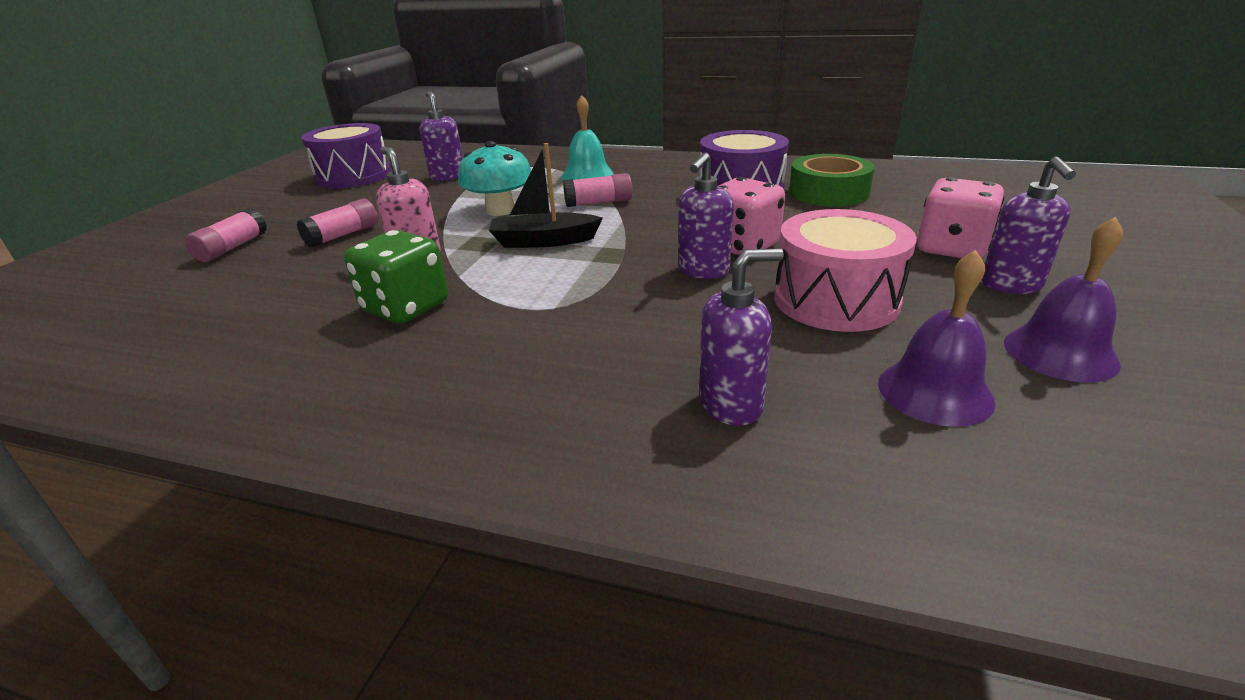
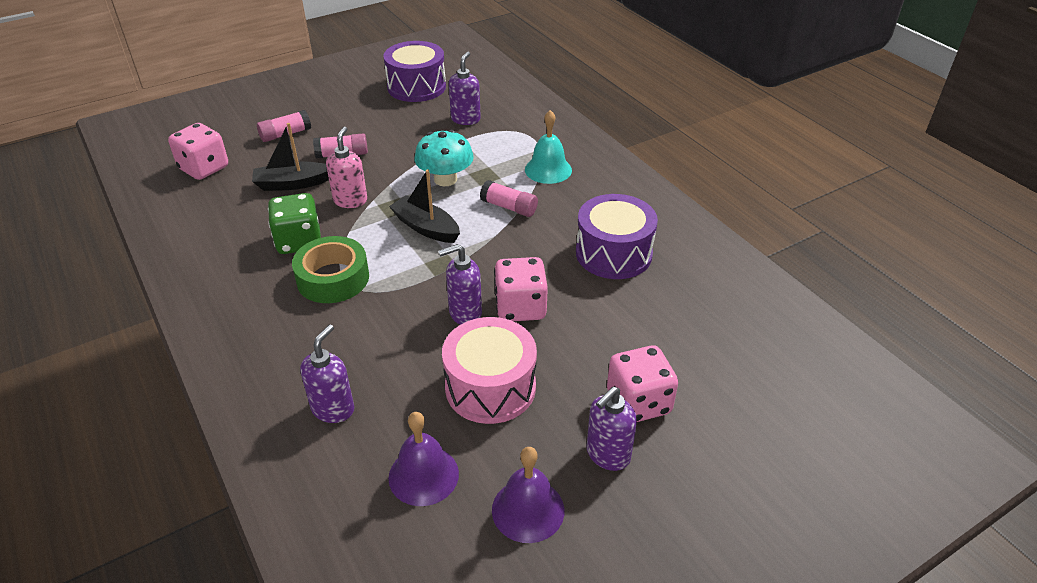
camera: 40 degrees right, 10 degrees up
purple soap dispenser [699,248,784,426] -> purple soap dispenser turned 90 degrees counterclockwise [300,325,354,423]
green tape [789,154,875,206] -> green tape moved to [292,236,369,303]
none -> pink dice [168,123,228,180]
none -> black boat [252,123,329,191]

